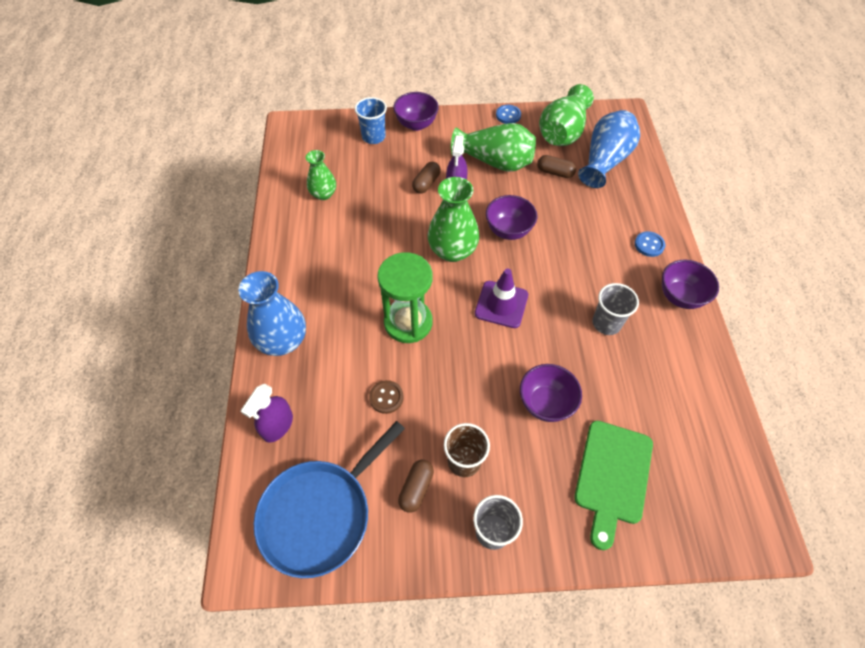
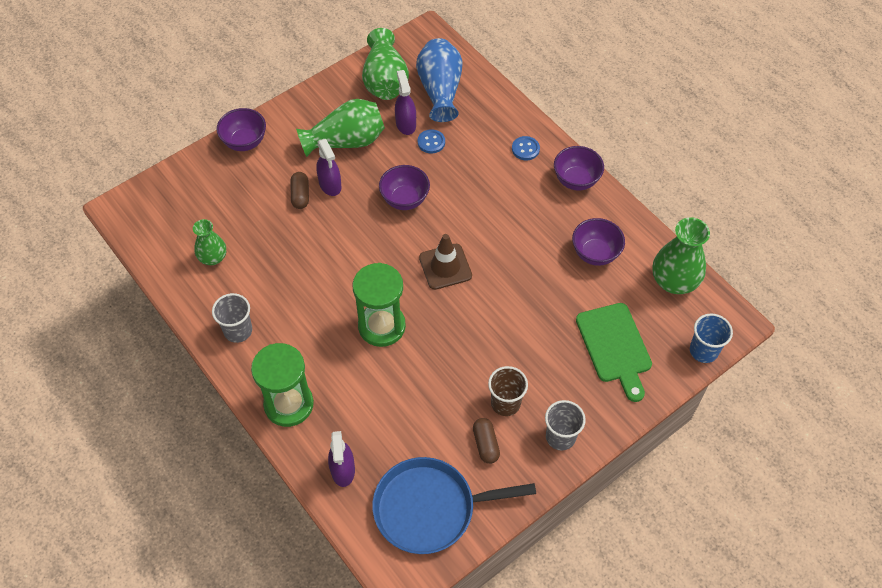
camera: 35 degrees left, 0 degrees up
blue vase [238,271,306,356] -> green hourglass [251,343,314,427]
blue pan [254,421,405,578] -> blue pan turned 75 degrees clockwise [372,457,536,554]
blue cup [355,97,387,144] -> blue cup moved to [690,314,733,363]
brown button [369,380,404,414] -> none
green vase [428,177,479,262] -> green vase moved to [653,217,710,294]
purple traffic cone [475,268,528,328] -> brown traffic cone [419,234,472,290]
blue button [496,105,521,124] -> blue button moved to [418,129,445,154]
purple bowl [520,364,582,422] -> purple bowl moved to [572,218,625,266]
brown capsule [537,155,576,178] -> purple spray bottle [395,70,416,135]
grey cup [592,283,639,335] -> grey cup moved to [212,293,252,343]

